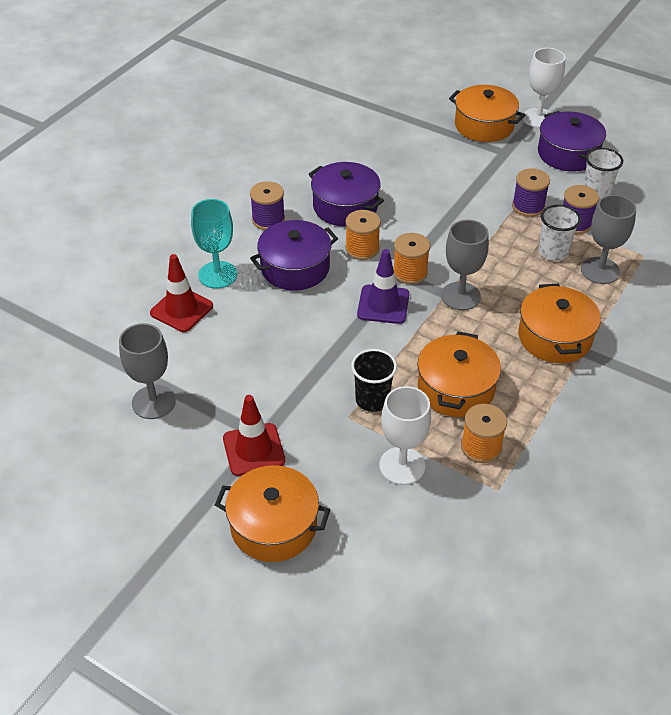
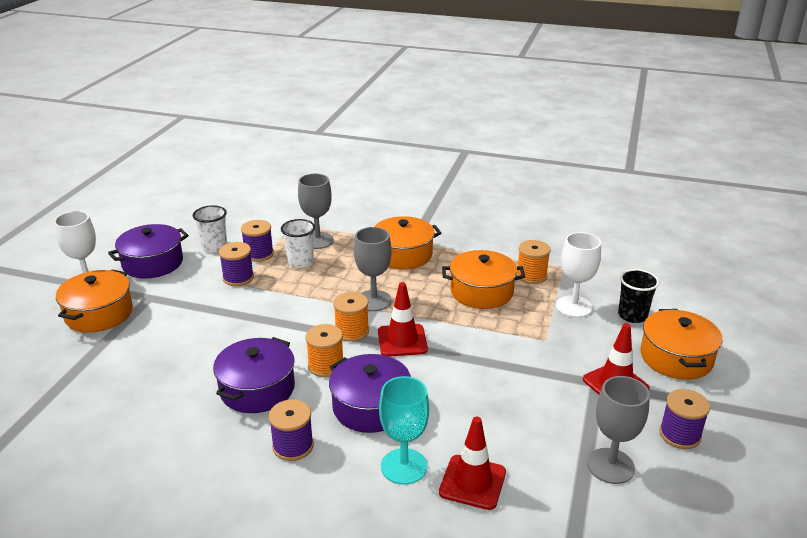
camera: 105 degrees left, 15 degrees down
black cup [351,349,397,412] -> black cup moved to [618,269,659,323]
purple traffic cone [357,249,409,324] -> red traffic cone [378,282,428,357]
none -> purple spool [659,389,710,449]

